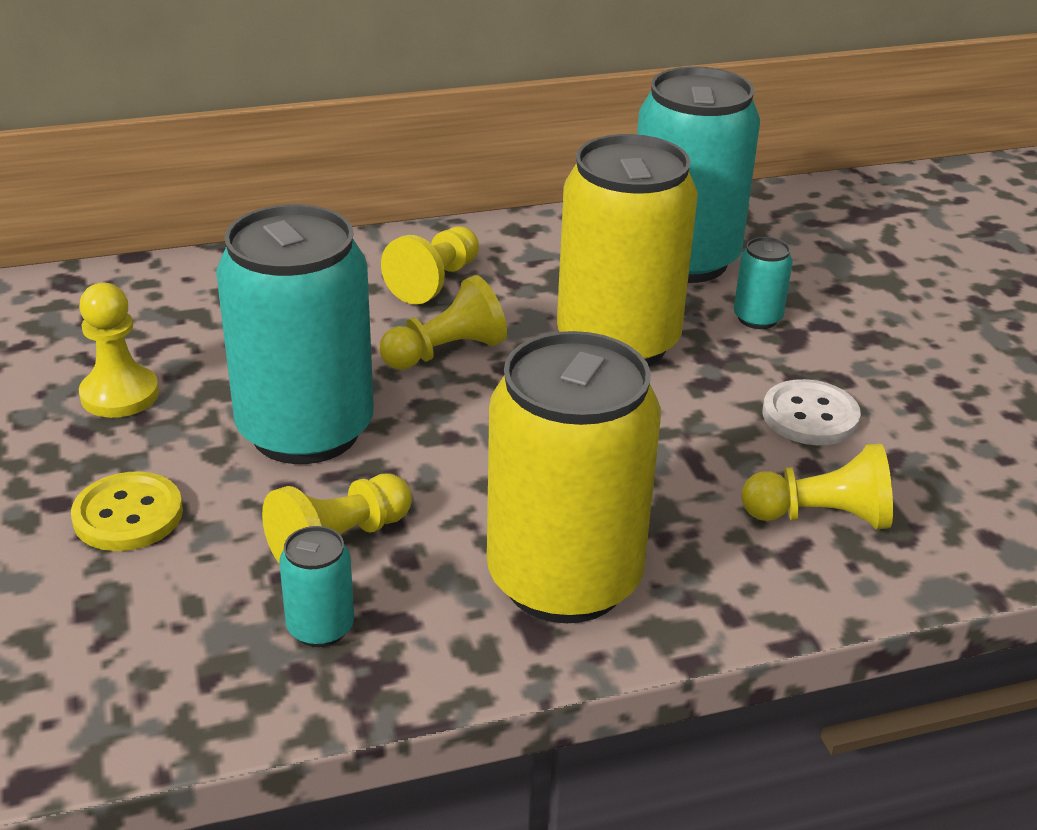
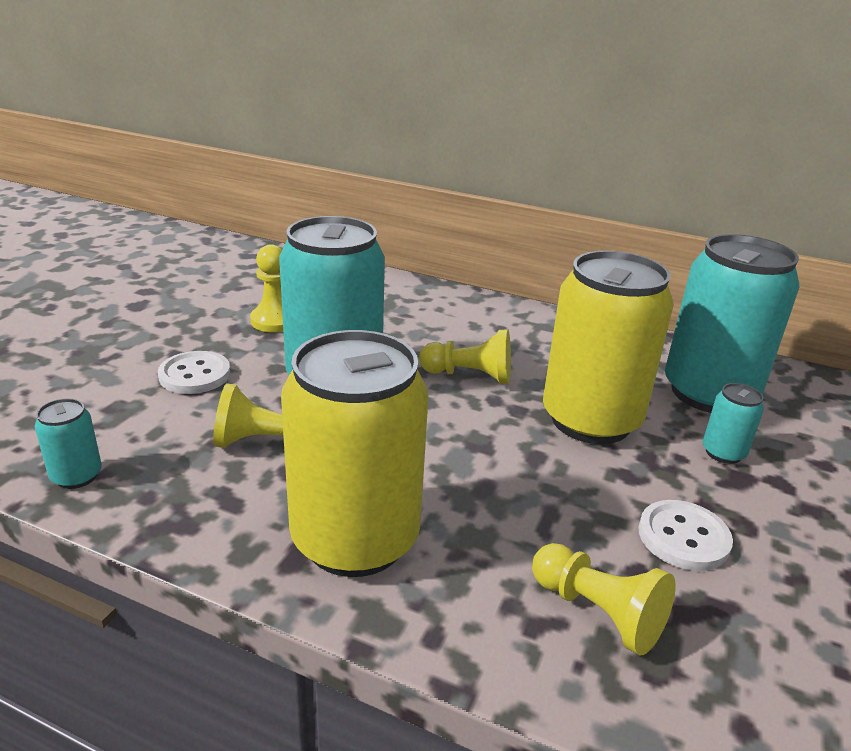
camera: 40 degrees right, 5 degrees down
yellow button [71,472,183,551] -> white button [158,351,230,394]
turquoise can [279,526,354,647] -> turquoise can moved to [35,398,102,489]
yellow pawn [381,226,479,305] -> none

